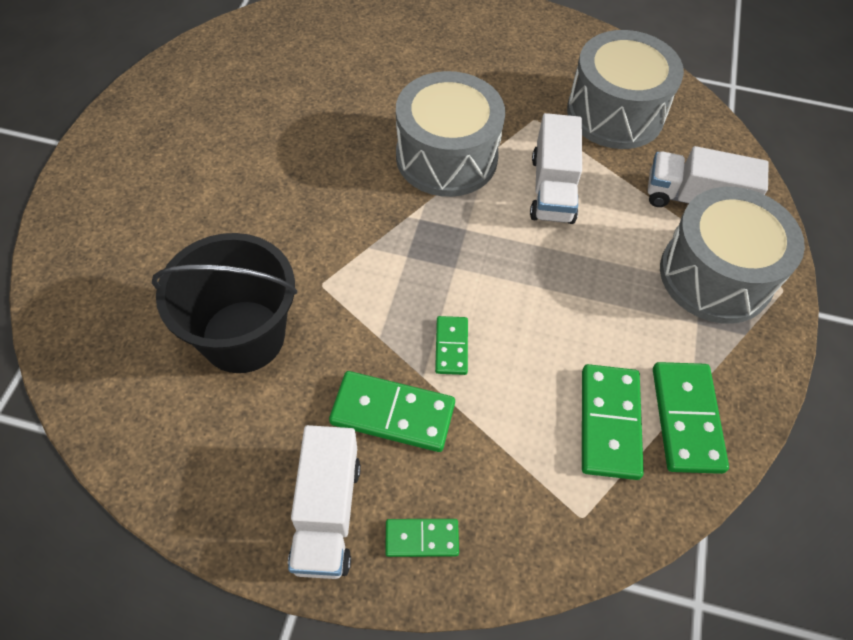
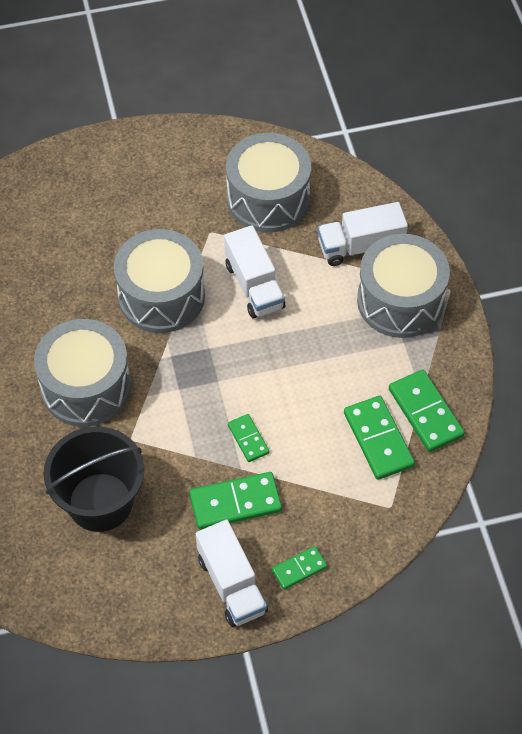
camera: 25 degrees left, 0 degrees up
none -> grey drum [34,319,131,427]

